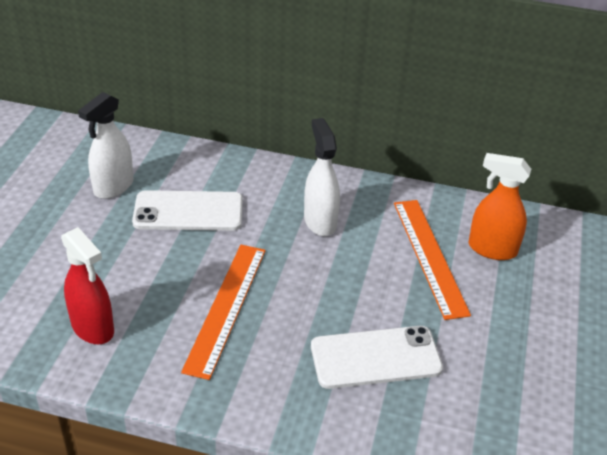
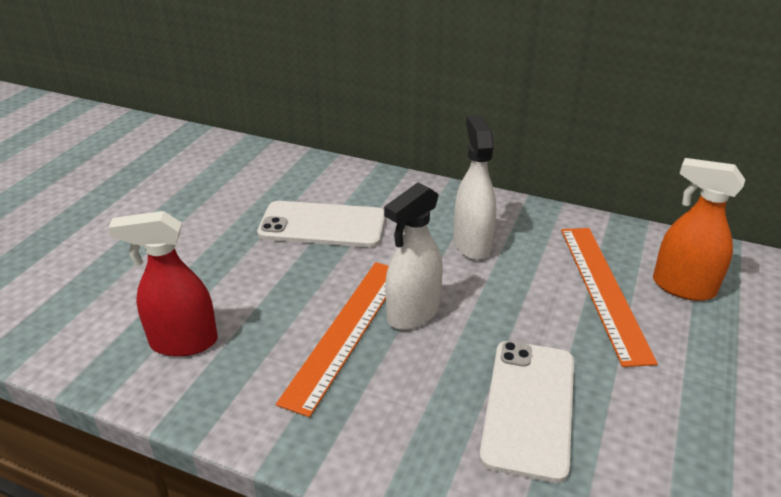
camera: 10 degrees right, 5 degrees down
red spray bottle [61,227,114,344] -> red spray bottle turned 120 degrees clockwise [108,211,218,357]
white spray bottle [78,92,134,199] -> white spray bottle moved to [384,182,443,330]
white phone [311,326,443,389] -> white phone turned 75 degrees counterclockwise [479,341,574,483]

